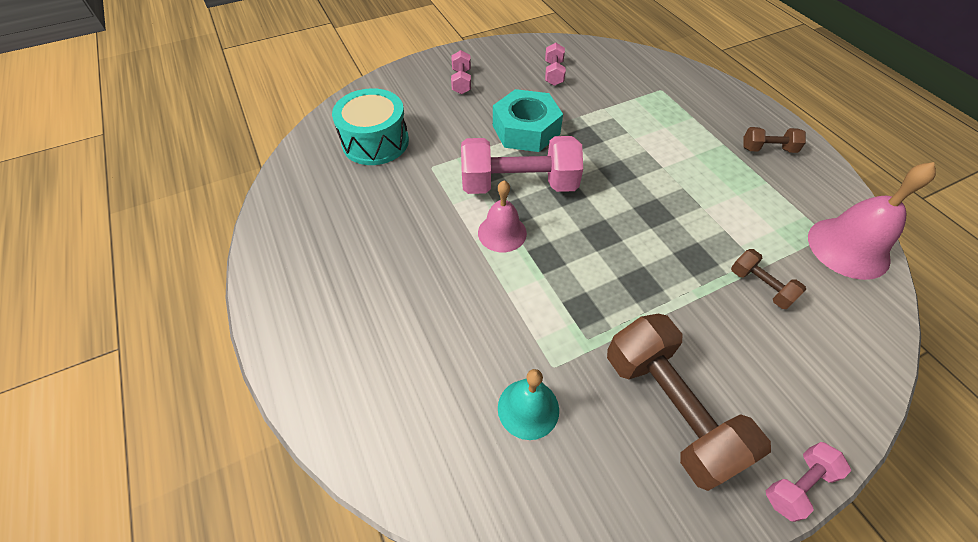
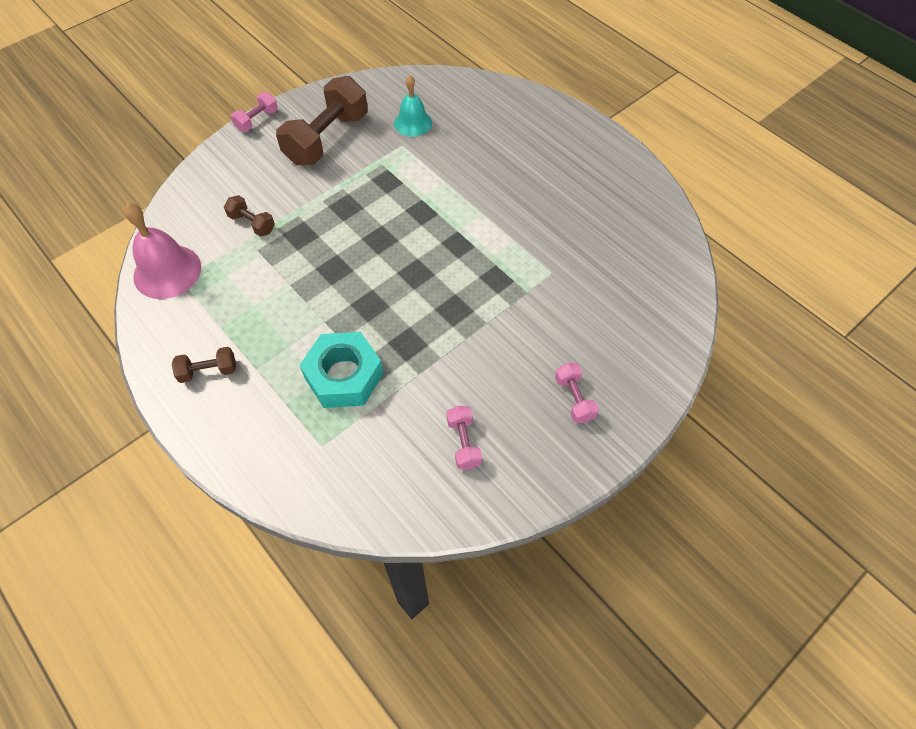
camera: 165 degrees right, 5 degrees up
turquoise drum [332,88,409,165] -> none
pink dumbbell [461,136,583,194] -> none
pink bell [478,181,527,252] -> none
turquoise nut [493,89,563,152] -> turquoise nut moved to [300,332,383,408]
brown dumbbell [607,314,771,491] -> brown dumbbell turned 75 degrees clockwise [276,76,368,165]

